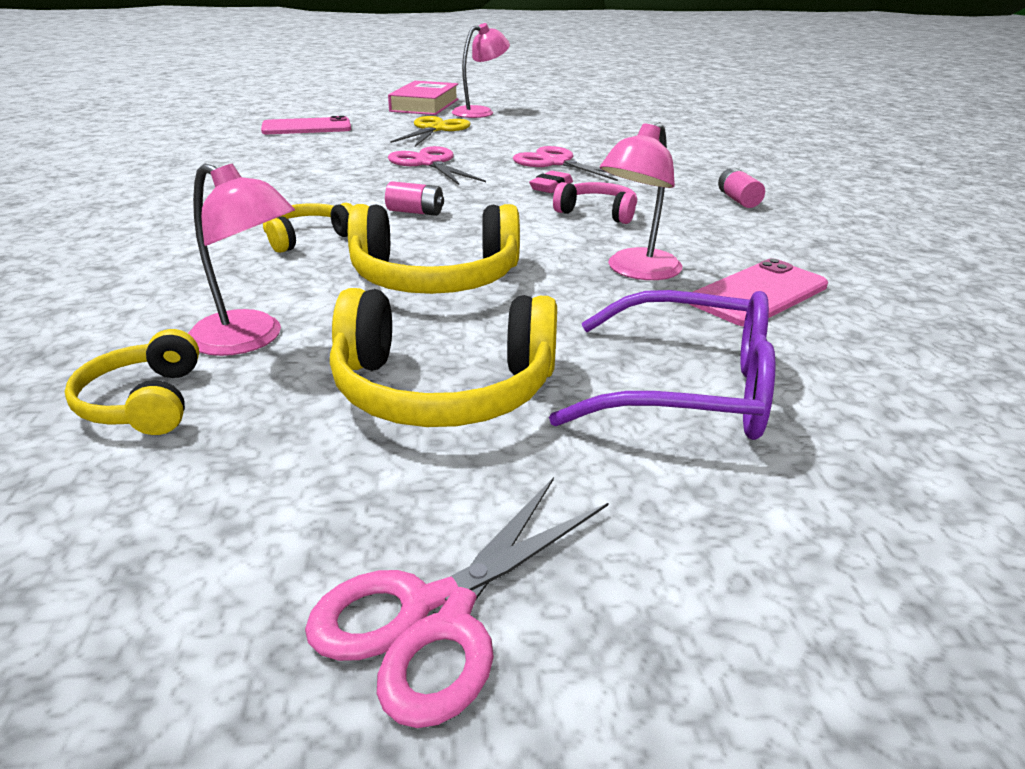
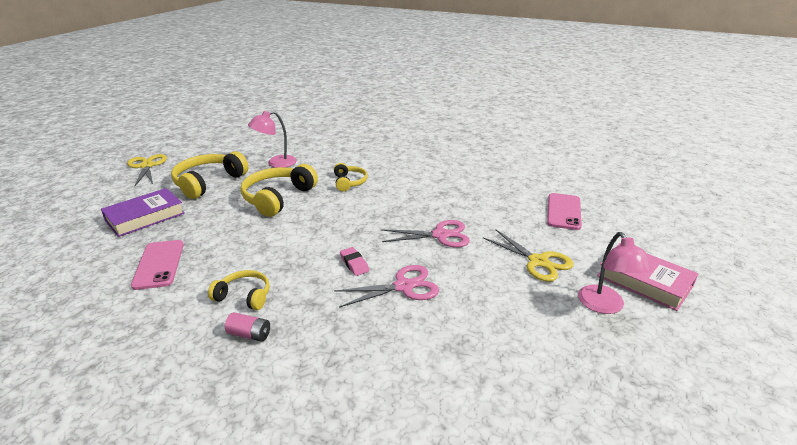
camera: 120 degrees right, 0 degrees up
yellow headphones [65,329,199,435] -> yellow headphones moved to [208,270,270,310]
pink scissors [305,477,609,728] -> yellow scissors [127,154,167,186]
pink battery [385,181,444,216] -> none
purple glasses [549,290,776,440] -> purple book [101,188,185,237]
pink headphones [553,182,637,224] -> none
pink lamp [600,122,682,280] -> none

